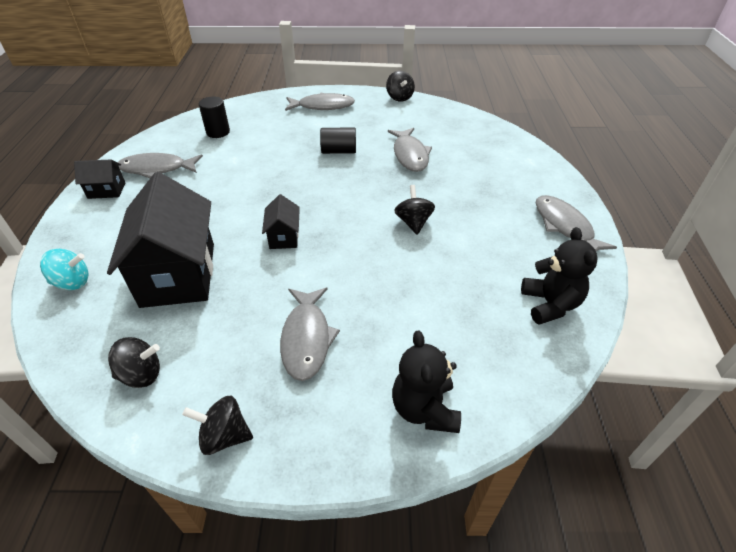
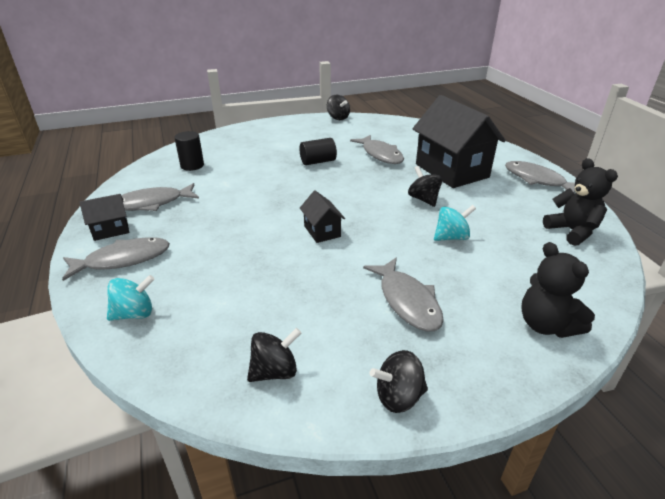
camera: 20 degrees left, 10 degrees down
black house [107,172,214,308] -> black house moved to [413,95,506,188]
grey fish [285,93,355,111] -> grey fish moved to [62,237,170,281]
none -> turquoise spinning top [434,205,476,241]

